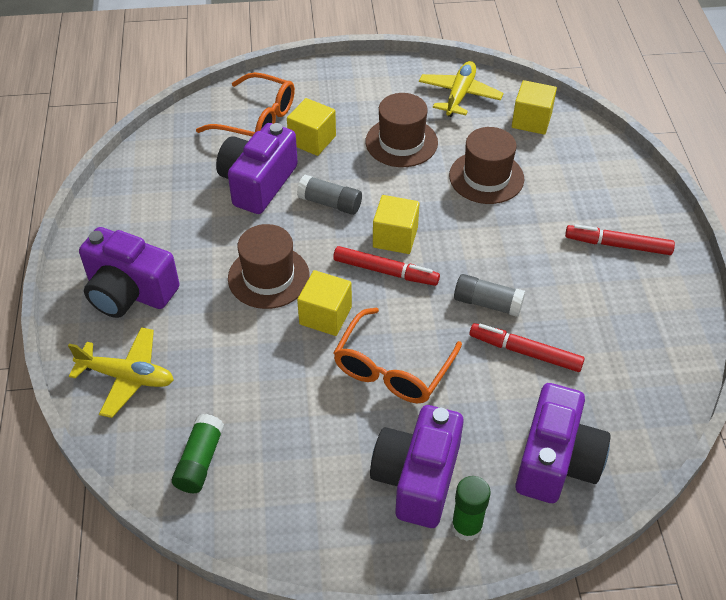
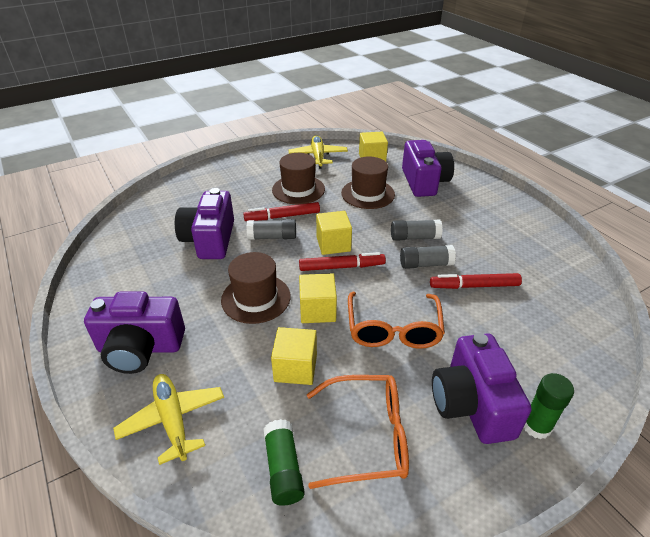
camera: 25 degrees left, 10 degrees down
yellow plane [68,327,174,418] -> yellow plane turned 105 degrees counterclockwise [113,374,224,465]
orange glasses [196,72,295,136] -> orange glasses moved to [307,375,409,489]
yellow cube [287,98,336,156] -> yellow cube moved to [271,327,317,385]
purple camera [515,383,611,503] -> purple camera moved to [402,140,454,197]
red marker [565,224,675,255] -> red marker moved to [243,202,320,221]
none -> grey glue stick [391,220,443,241]

